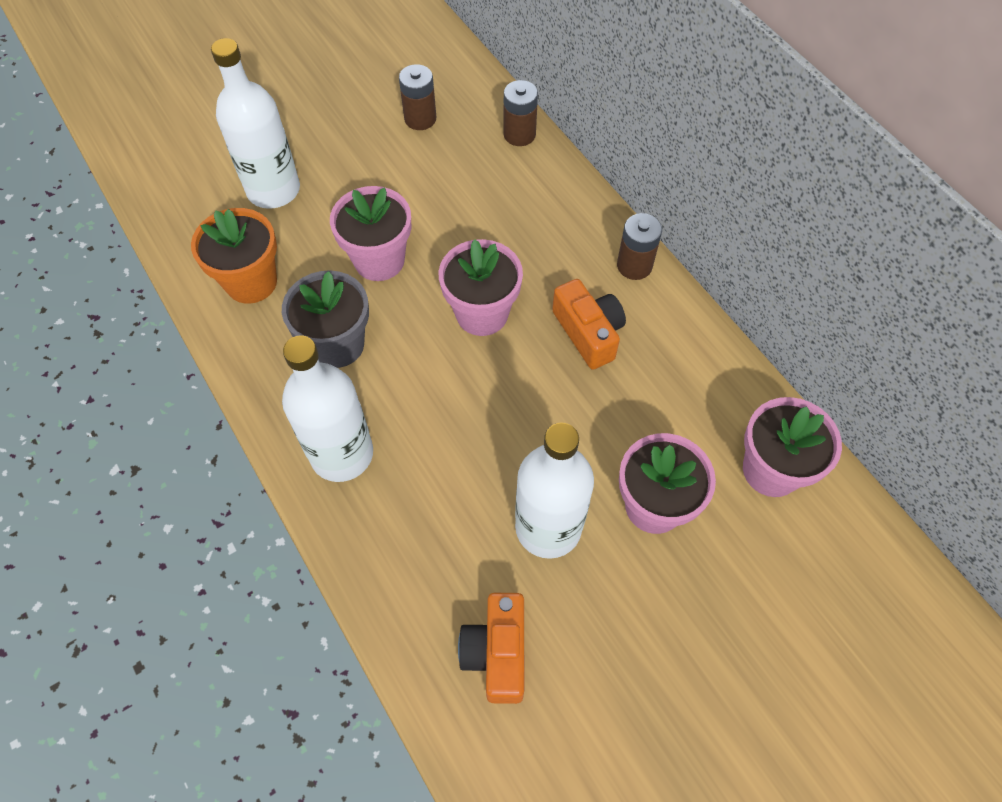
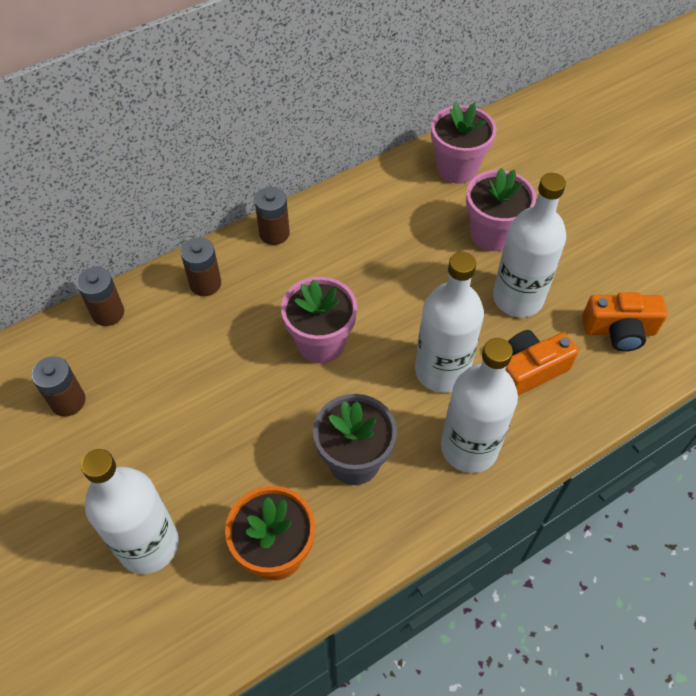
camera: 90 degrees left, 5 degrees down
pink flower pot [330,186,411,281] -> none
orange camera [552,279,626,370] -> orange camera moved to [505,330,578,395]
none -> brown battery [181,237,221,296]
none -> white bottle [415,252,484,393]

